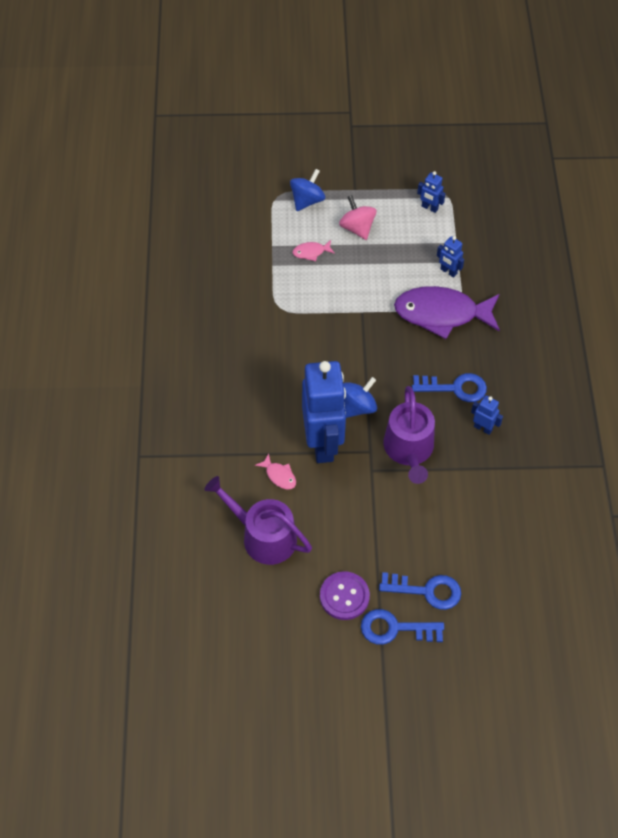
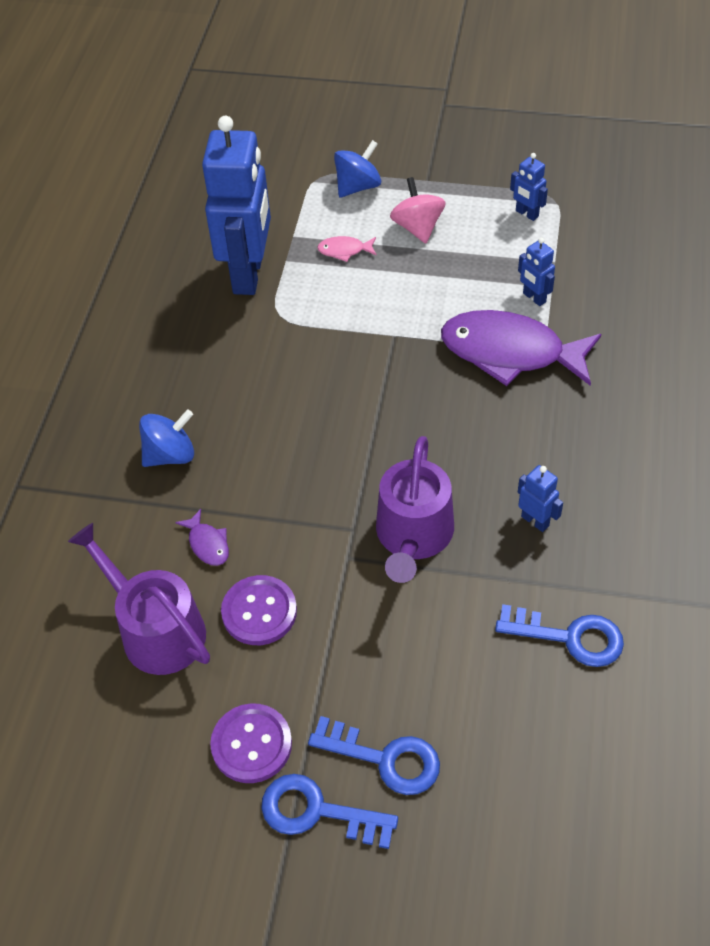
camera: 15 degrees right, 5 degrees down
pink fish [255,453,296,490] -> purple fish [175,509,229,566]
blue robot [302,361,346,463] -> blue robot moved to [202,116,271,295]
blue spinning top [343,377,377,418] -> blue spinning top moved to [139,409,194,467]
blue key [412,373,487,402] -> blue key moved to [495,604,624,667]
none -> purple button [221,575,297,645]

